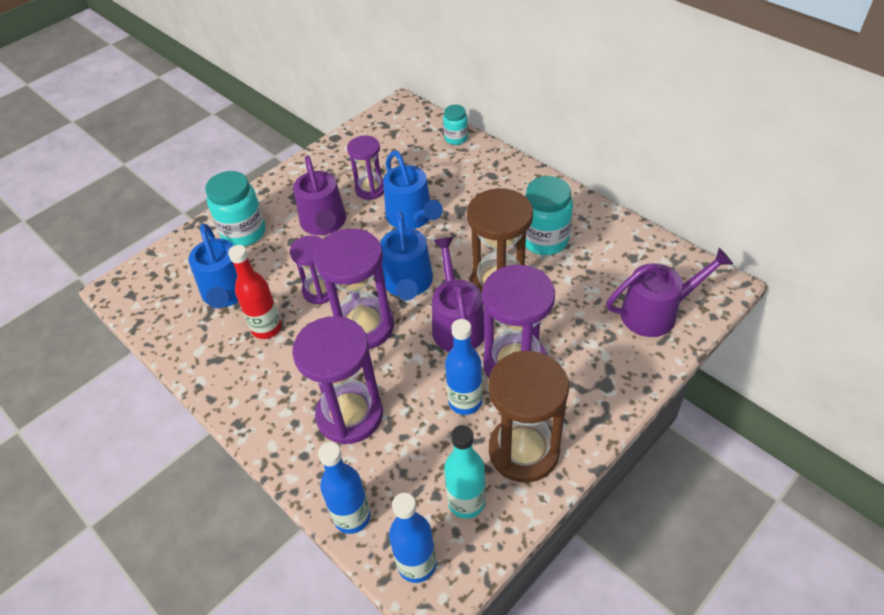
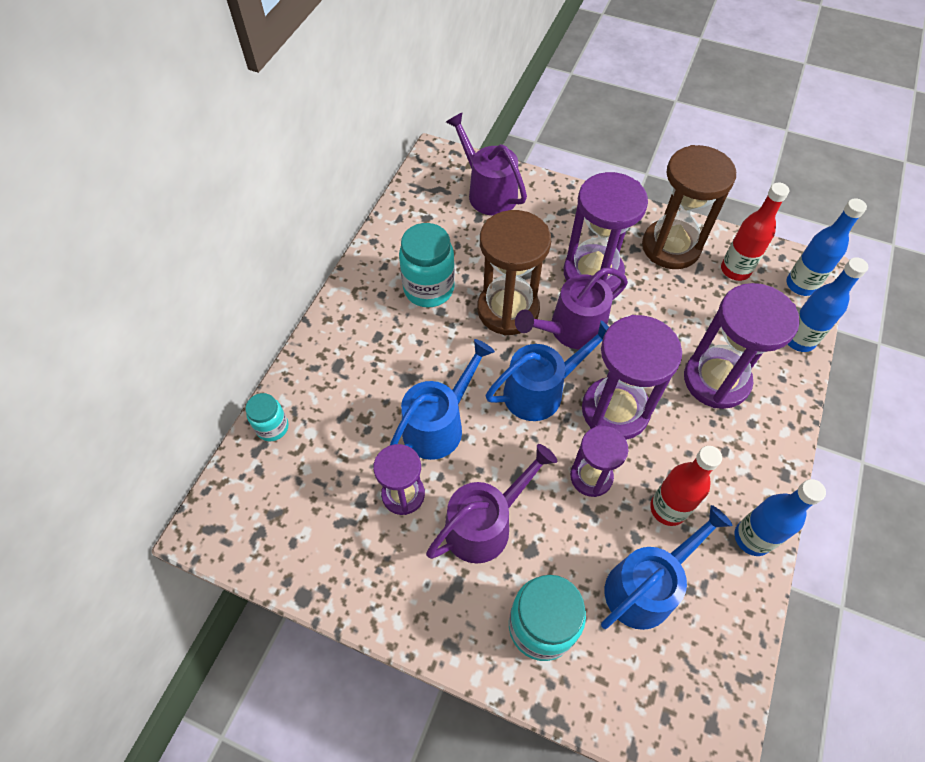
camera: 115 degrees left, 10 degrees up
turquoise bottle [444,425,486,519] -> red bottle [721,183,789,281]
blue bottle [445,319,483,415] -> blue bottle moved to [735,479,826,556]

